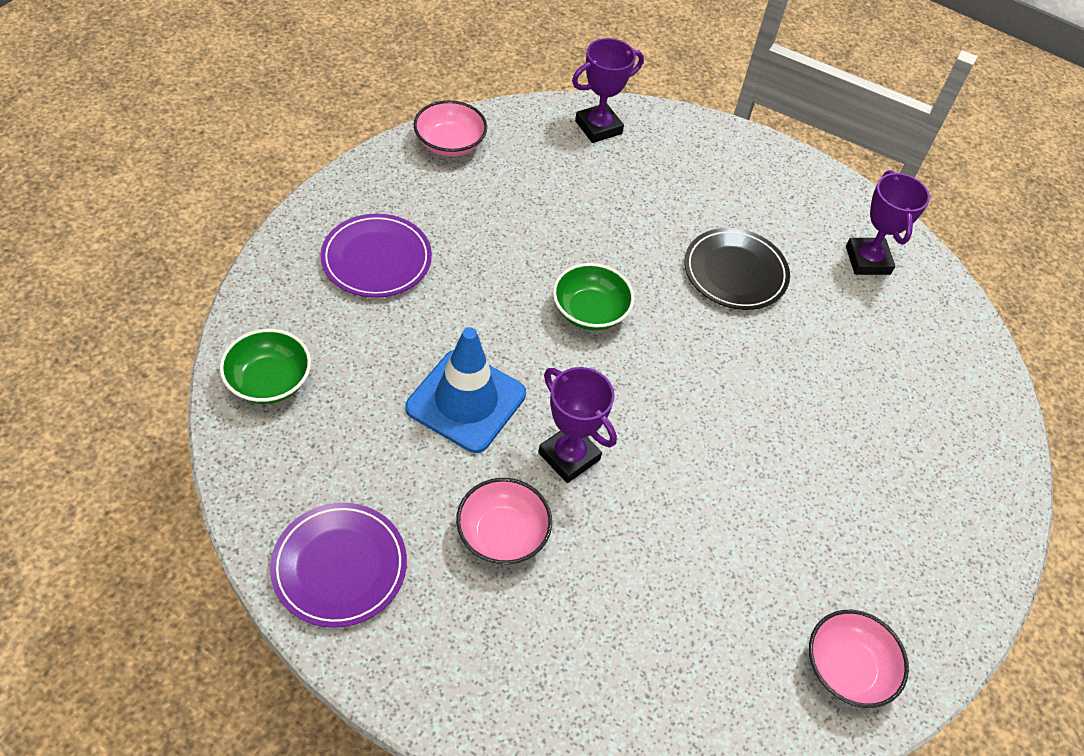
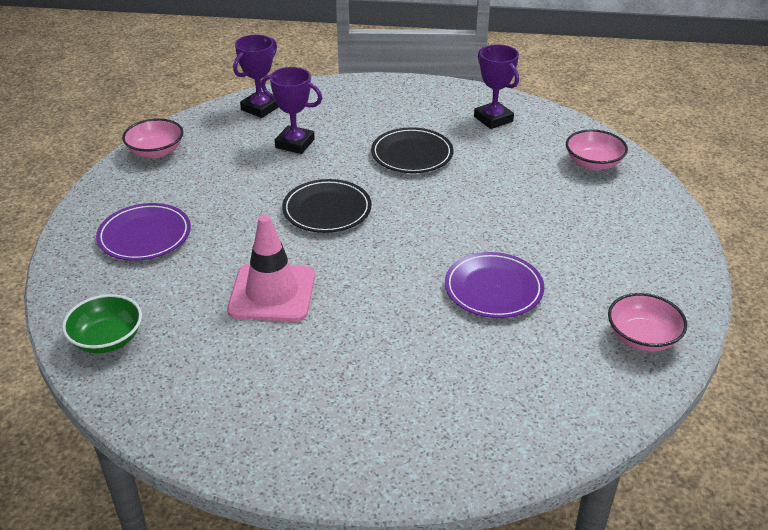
camera: 20 degrees left, 15 degrees down
purple plate [270,503,407,628] -> purple plate moved to [445,252,544,318]
blue traffic cone [405,327,526,453] -> pink traffic cone [227,215,315,322]
pink bowl [456,478,552,565] -> pink bowl moved to [566,129,628,170]
purple trophy [538,367,617,483] -> purple trophy moved to [261,67,322,154]
green bowl [553,263,634,330] -> black plate [282,179,372,233]

